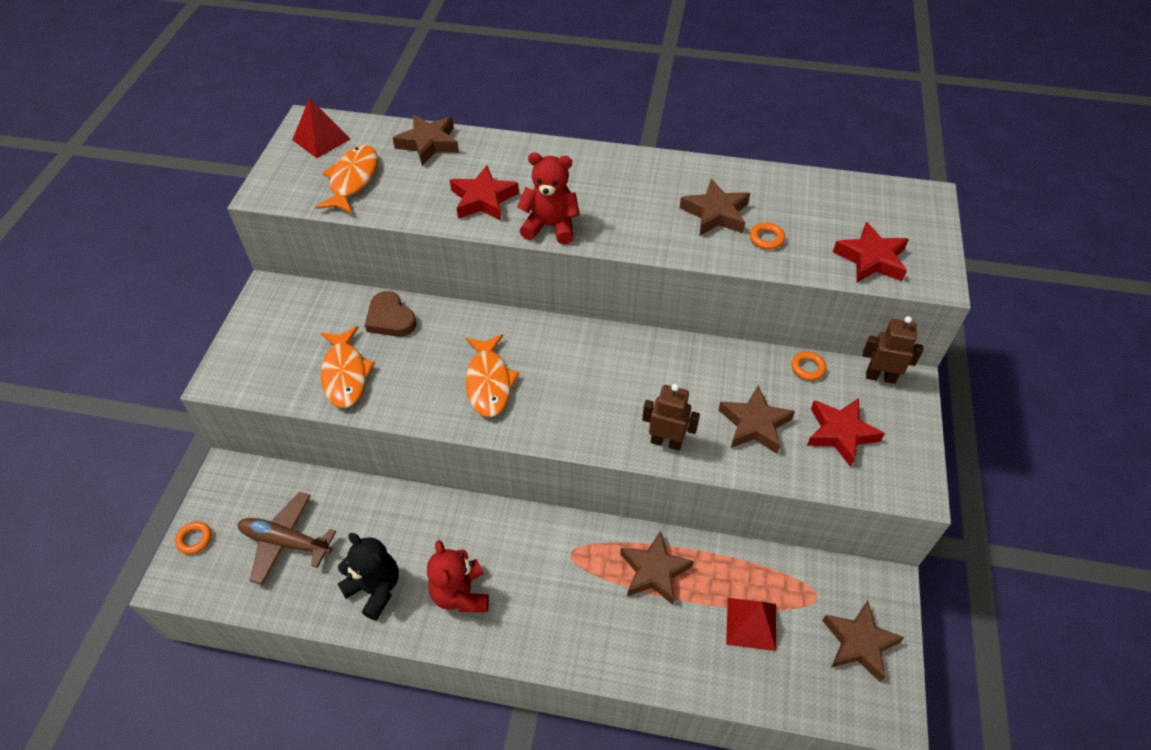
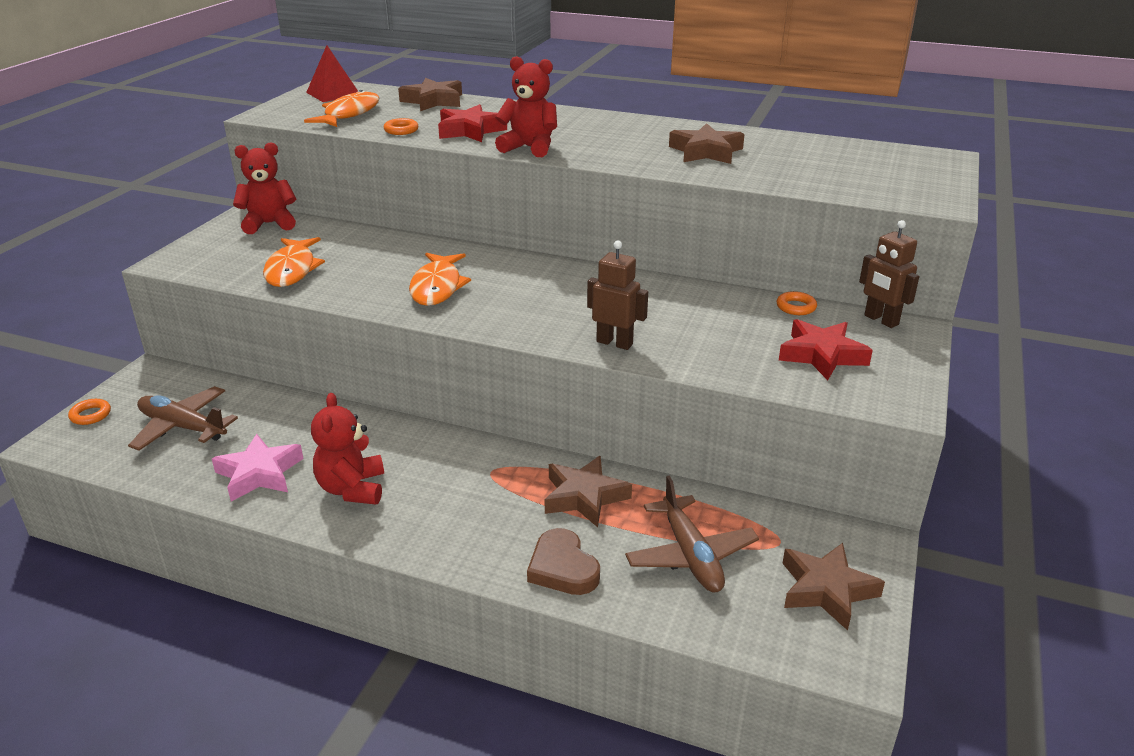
camera: 10 degrees right, 20 degrees down
black teddy bear [338,533,399,621] -> pink star [212,434,303,502]
brown heart [365,291,416,337] -> brown heart moved to [527,528,600,595]
brown star [718,385,795,454] -> none
red pyramid [726,598,776,651] -> brown plane [625,475,759,592]
orange ring [750,222,785,250] -> orange ring moved to [384,118,418,135]
red star [833,222,909,282] -> none
brown robot [863,316,923,384] -> brown robot turned 150 degrees counterclockwise [859,220,919,328]
none -> red teddy bear [233,142,296,234]

